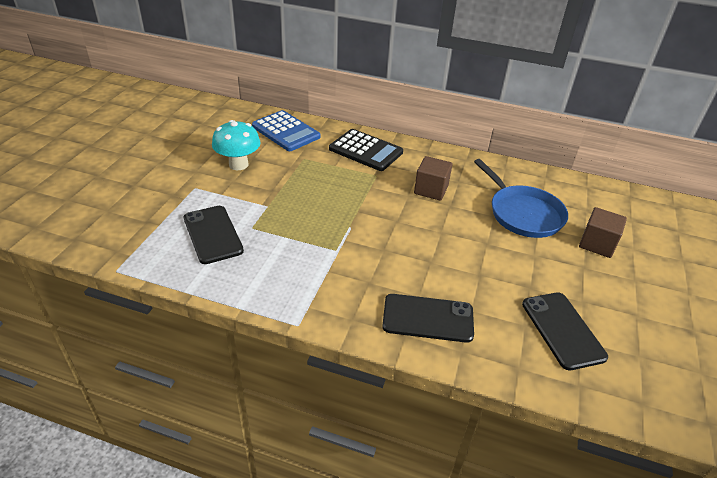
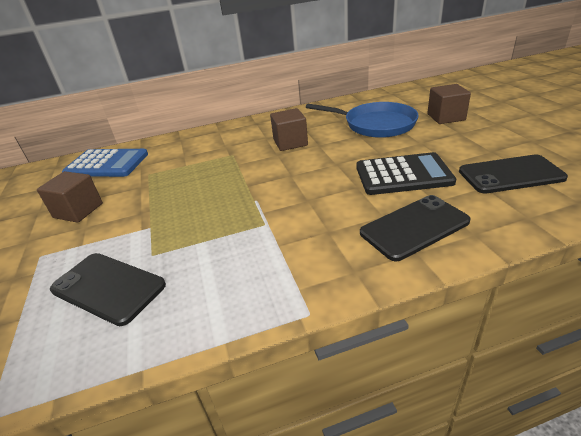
camera: 30 degrees left, 5 degrees down
turquoise mushroom [212,120,261,170] -> brown cube [37,171,103,223]
black calculator [329,129,403,171] -> black calculator moved to [356,152,456,195]
black phone [522,293,608,370] -> black phone turned 45 degrees counterclockwise [459,155,568,193]

